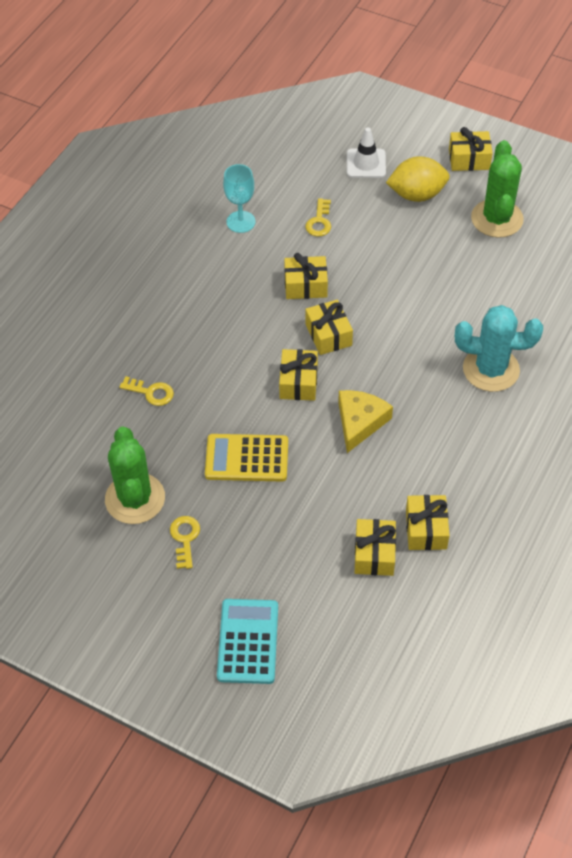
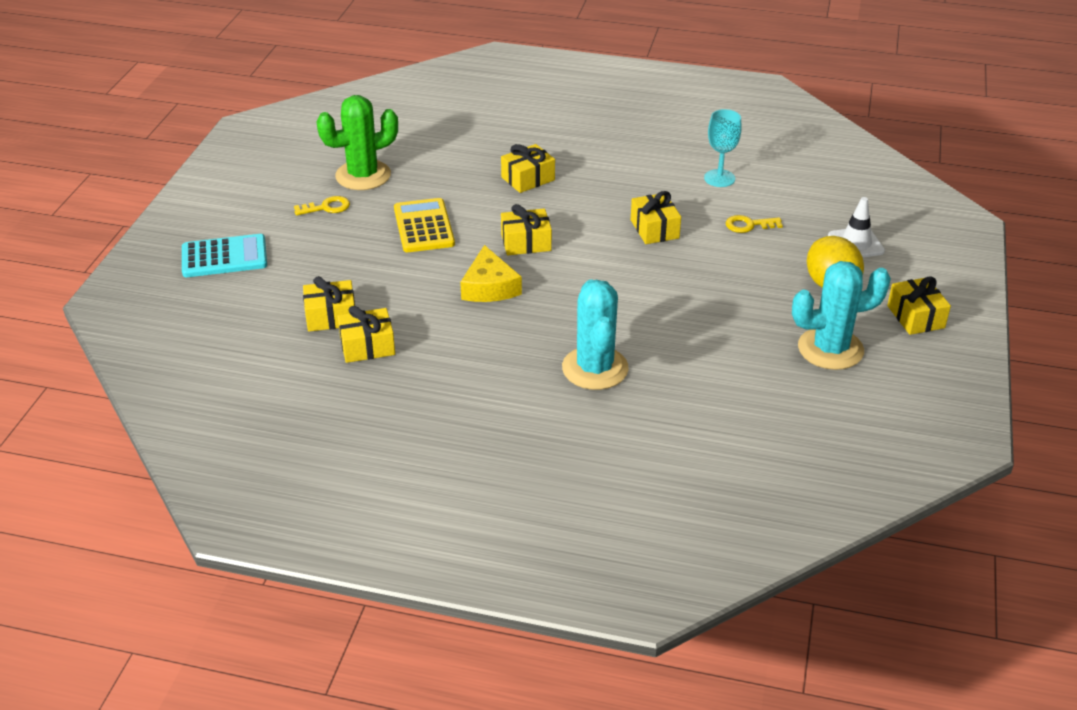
camera: 75 degrees right, 15 degrees down
yellow key [119,376,174,406] -> none
yellow gift [305,300,353,355] -> yellow gift moved to [501,144,555,193]
yellow cheese [338,390,393,453] -> yellow cheese turned 75 degrees clockwise [460,245,522,302]
green cactus [471,140,524,238] -> turquoise cactus [792,261,891,370]

